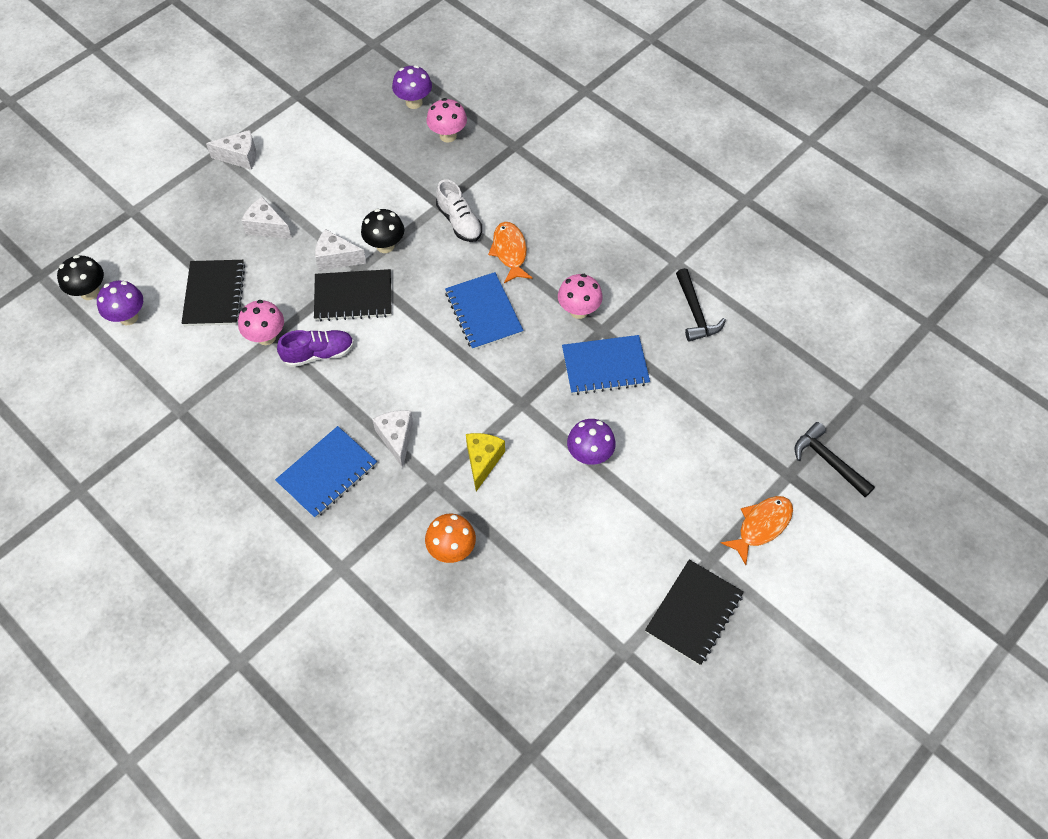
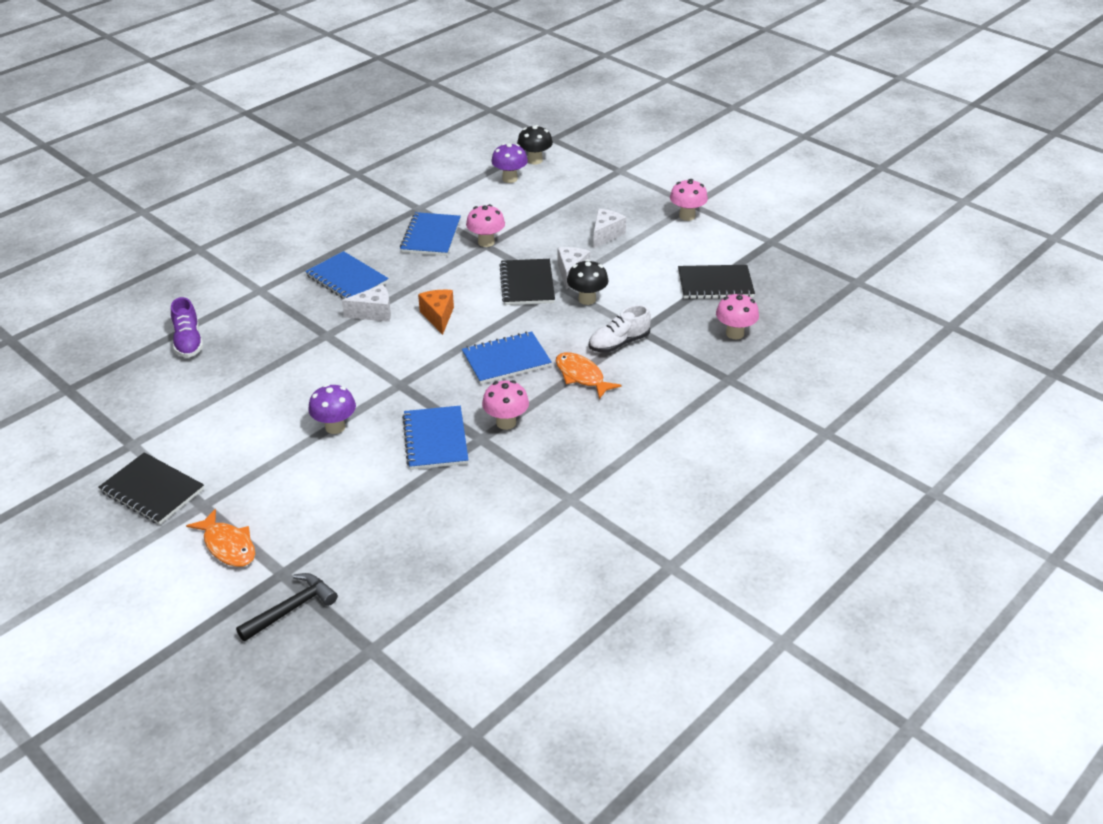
camera: 90 degrees right, 20 degrees down
black notebook [181,260,246,326] -> black notebook moved to [678,265,755,299]
white cheese [206,130,256,170] -> pink mushroom [670,179,708,221]
purple shoe [277,330,354,367] -> purple shoe moved to [171,297,203,358]
purple mushroom [392,65,432,109] -> none
orange mushroom [425,514,476,563] -> none
yellow cheese [466,433,505,491] -> none
orange fish [488,222,533,283] -> orange fish turned 120 degrees counterclockwise [556,352,621,399]
black hammer [676,268,726,342] -> none
none -> blue notebook [400,212,461,256]
none -> orange cheese [418,290,454,335]

